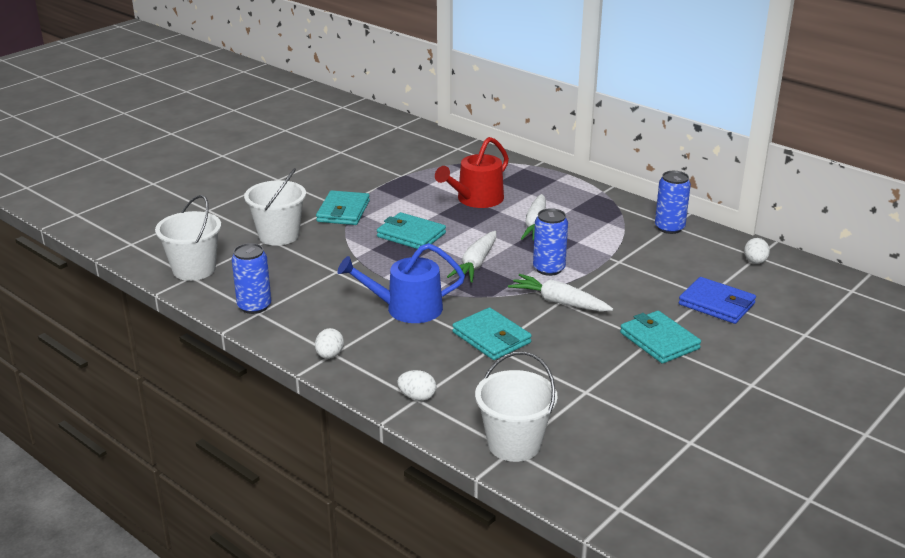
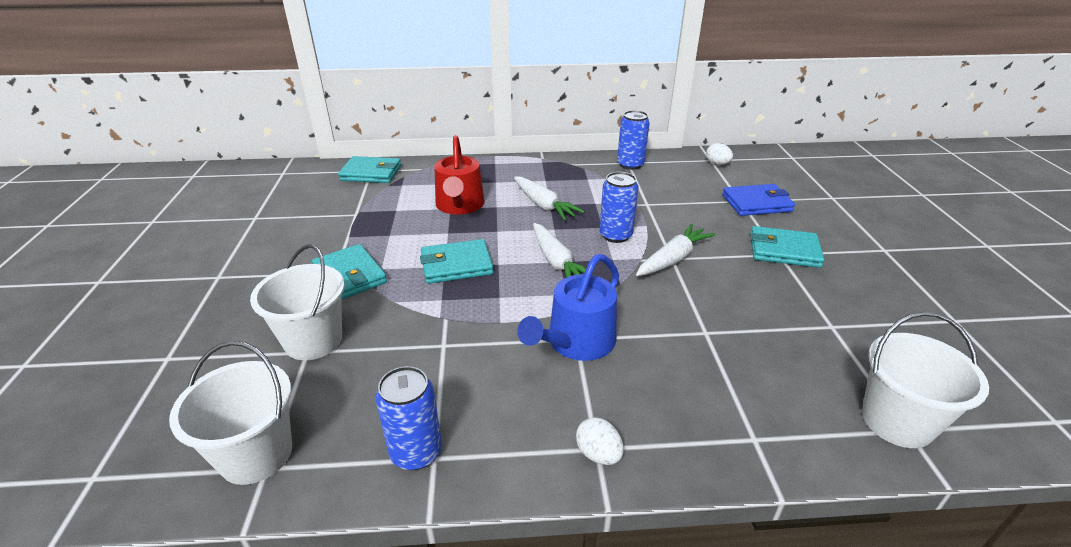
camera: 45 degrees left, 5 degrees up
white egg [397,370,436,401] -> none
turquoise wallet [452,307,532,360] -> turquoise wallet moved to [338,156,401,183]
white carrot [508,274,613,312] -> white carrot turned 150 degrees clockwise [636,224,715,276]

